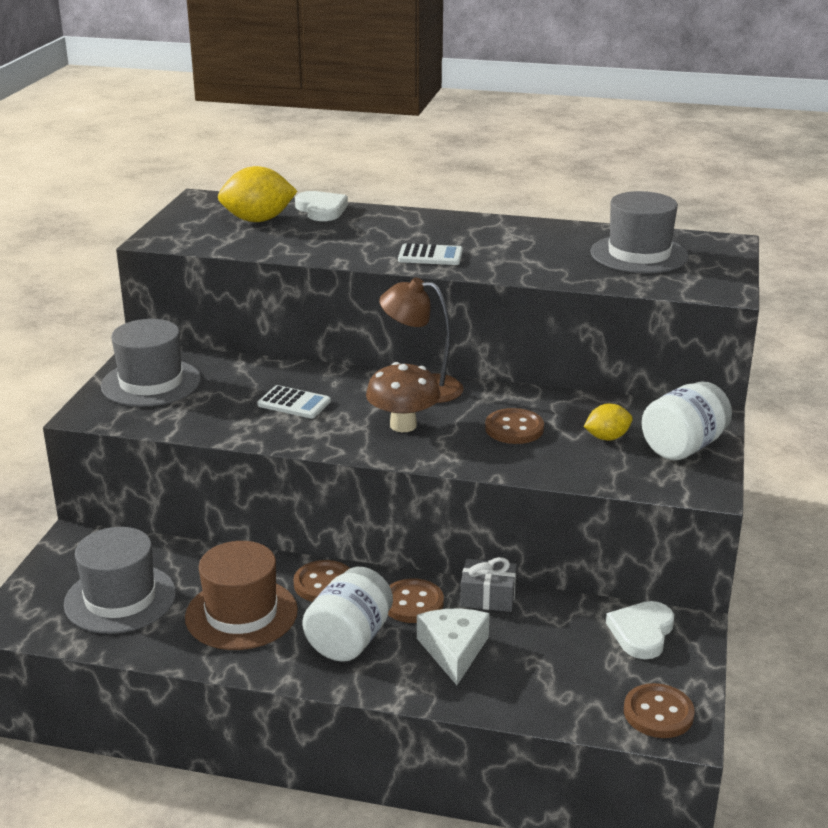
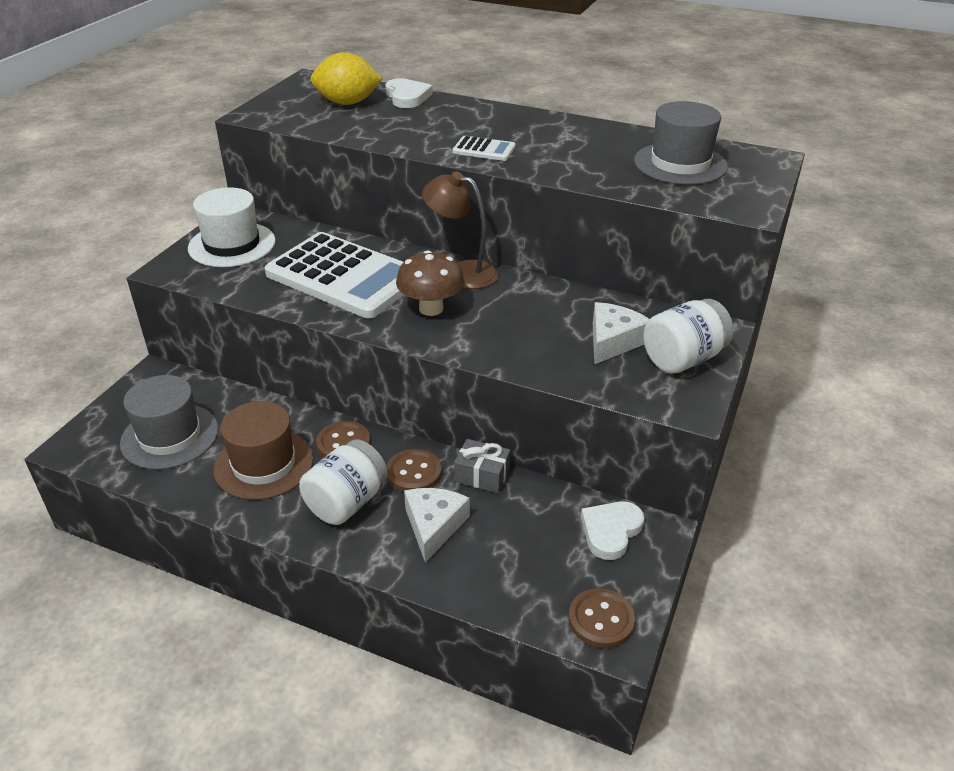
camera: 10 degrees right, 10 degrees up
grey hat [101,319,201,407] -> white hat [188,187,276,267]
white calculator [257,385,331,419] -> white calculator [265,232,404,318], size x2.44
brown button [485,408,544,444] -> none
yellow lemon [584,403,633,441] -> white cheese [593,302,649,365]

